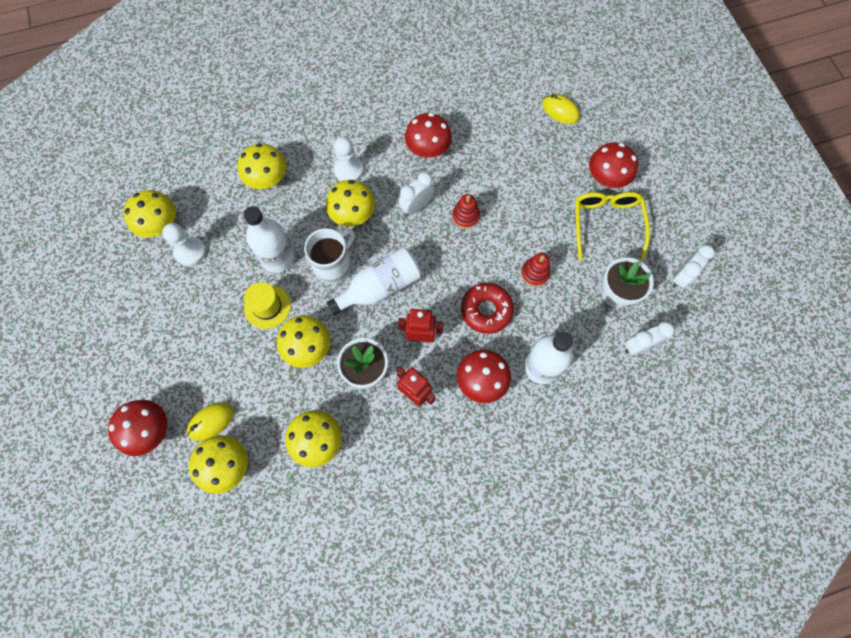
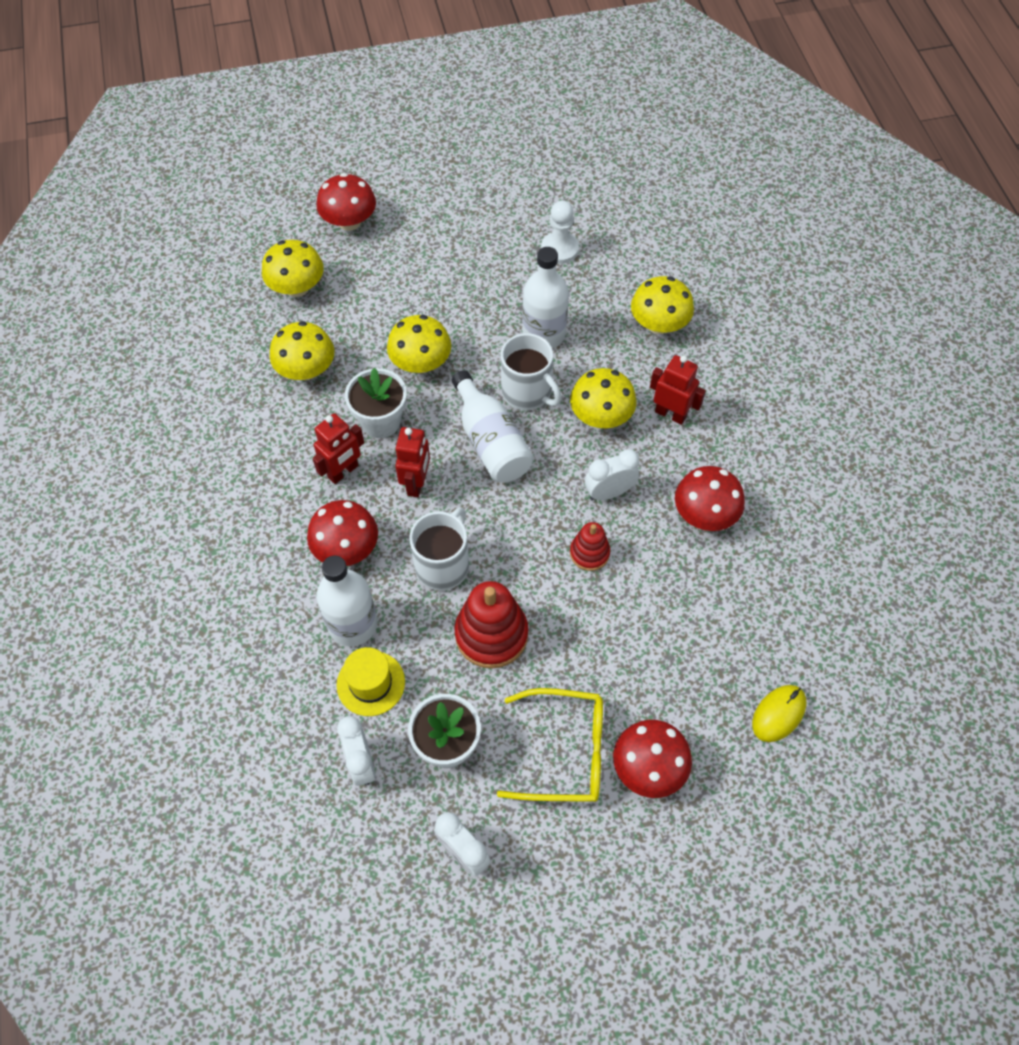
camera: 95 degrees right, 10 degrees down
yellow mushroom [124,190,176,237] -> none
yellow mouse [187,402,234,441] -> none
yellow hat [244,282,291,329] -> yellow hat moved to [337,647,405,716]
white pawn [333,137,363,181] -> red robot [650,355,706,425]
white clock [399,172,435,216] -> white clock turned 75 degrees counterclockwise [585,449,639,501]
red donut [461,283,514,334] -> white mug [409,507,469,591]
red stacking toy [521,253,550,287] -> red stacking toy [454,581,528,669], size x1.76

